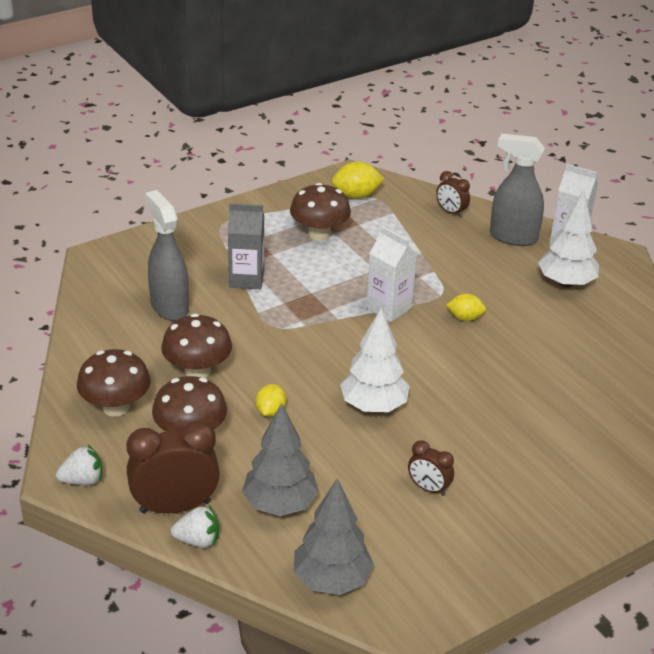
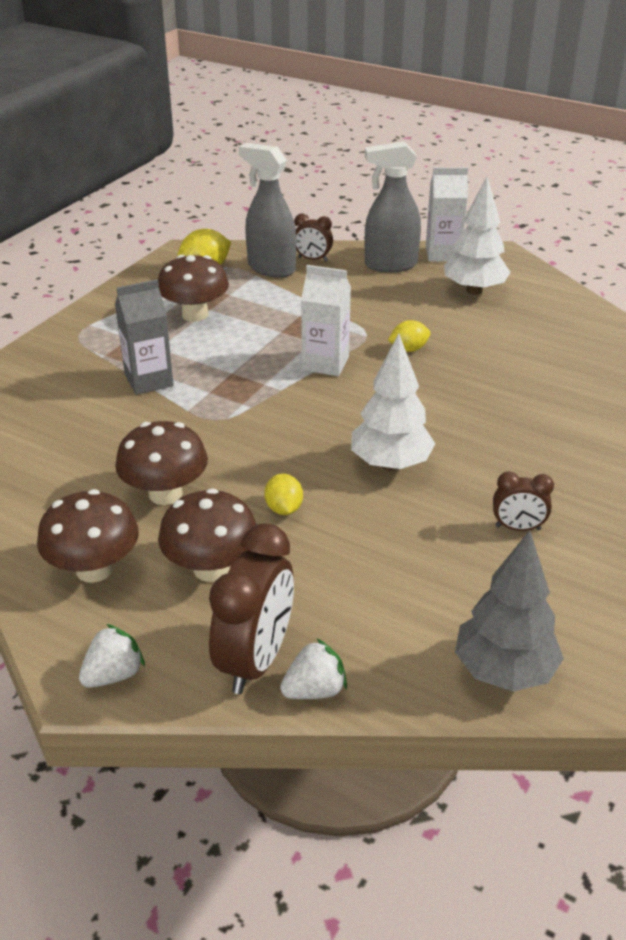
camera: 25 degrees left, 0 degrees up
brown clock [126,421,220,513] -> brown clock turned 150 degrees clockwise [209,523,294,694]
grey spray bottle [145,190,189,321] -> grey spray bottle moved to [238,143,296,278]
grey tree [242,403,319,516] -> none

